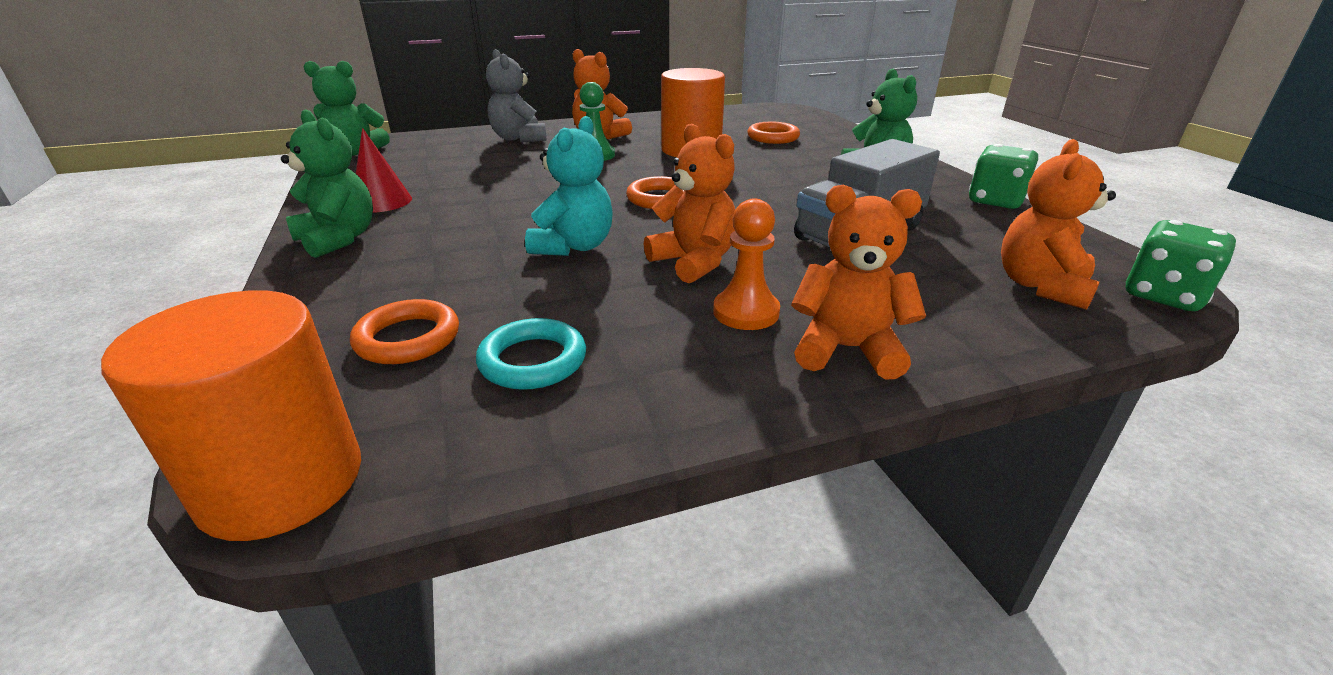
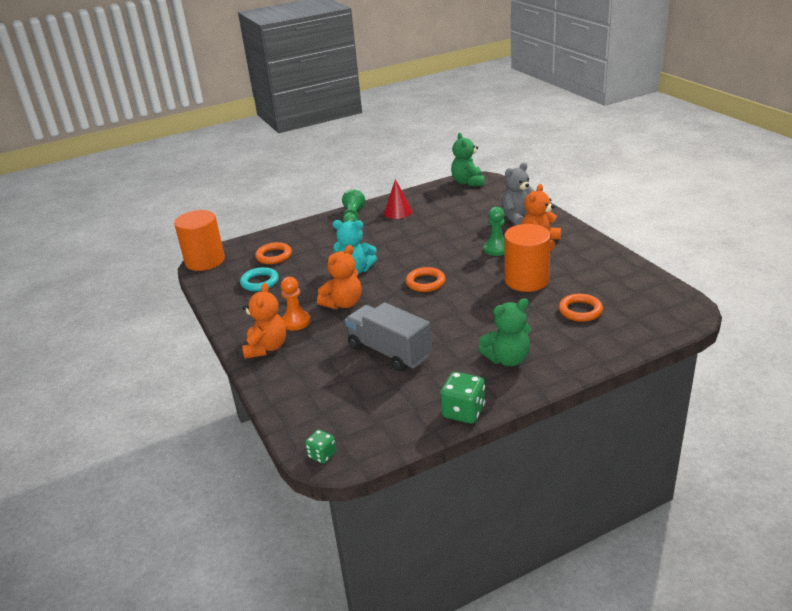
camera: 85 degrees right, 0 degrees up
green teddy bear [281,109,373,258] -> green pawn [342,189,365,222]
orange teddy bear [1001,139,1116,310] -> none
green dice [1125,220,1236,311] -> green dice [305,430,337,464], size x0.60

